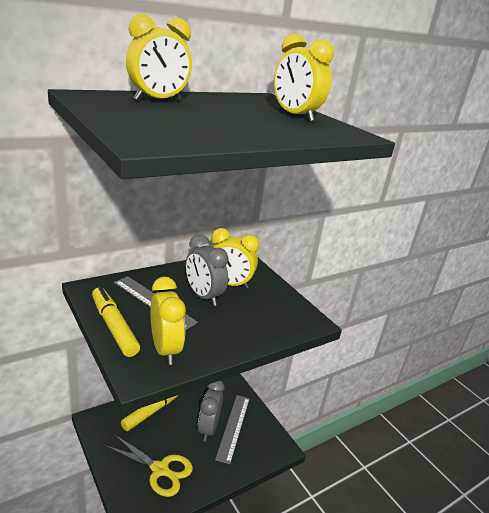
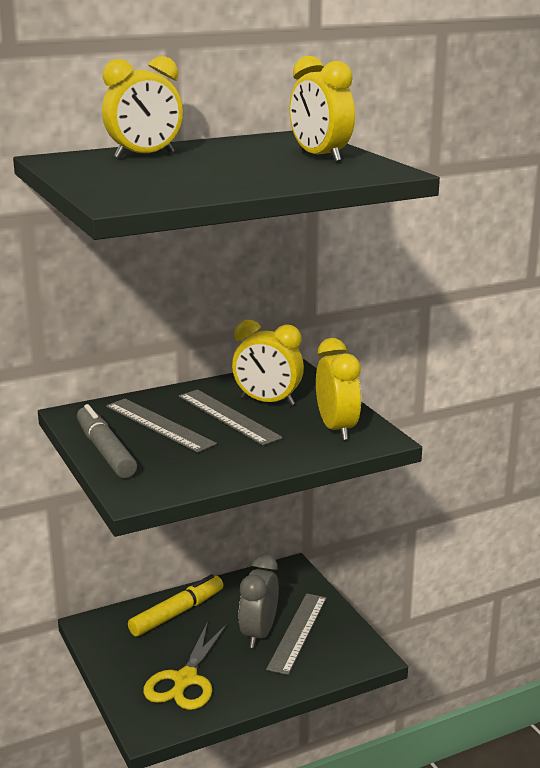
camera: 10 degrees right, 5 degrees down
yellow marker [92,287,140,357] -> grey marker [77,404,137,478]
yellow scissors [104,434,193,497] -> yellow scissors turned 75 degrees clockwise [143,622,227,710]
yellow clock [150,277,186,365] -> yellow clock moved to [316,338,361,440]
grey clock [185,234,228,306] -> grey ruler [179,389,283,445]

